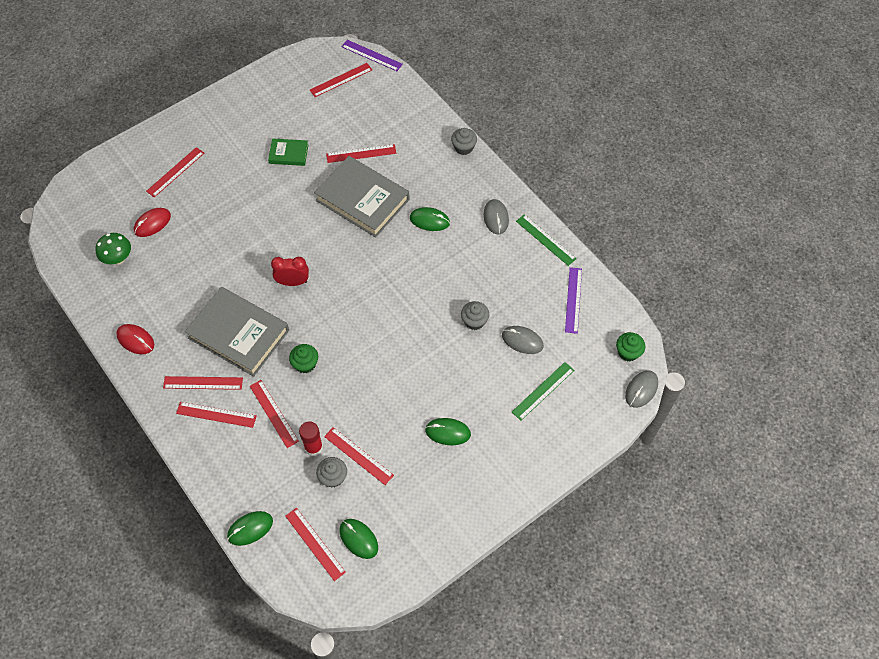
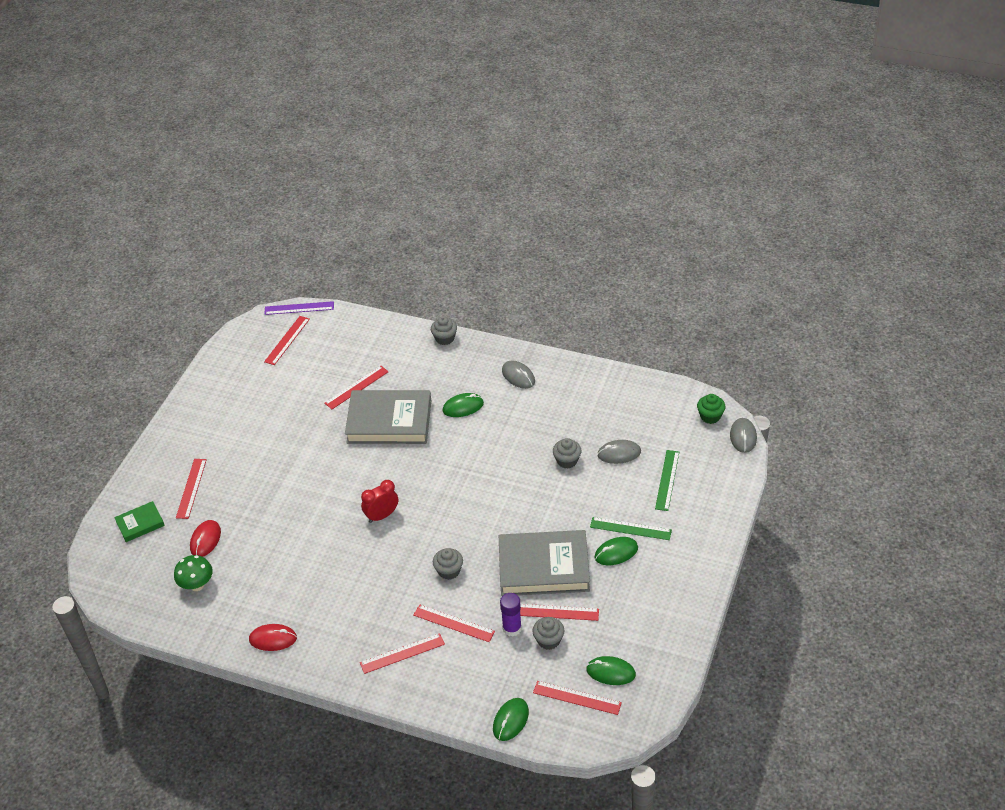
camera: 30 degrees left, 15 degrees down
red ruler [163,376,243,390] -> none
grey book [185,287,289,377] -> grey book moved to [499,530,590,596]
green book [268,138,308,166] -> green book moved to [114,501,165,542]
green cupcake [289,344,318,373] -> grey cupcake [433,548,463,580]
red glue stick [299,421,323,456] -> purple glue stick [500,593,522,637]
green ruler [516,214,577,266] -> green ruler moved to [590,517,672,540]
purple ruler [565,267,582,334] -> none

